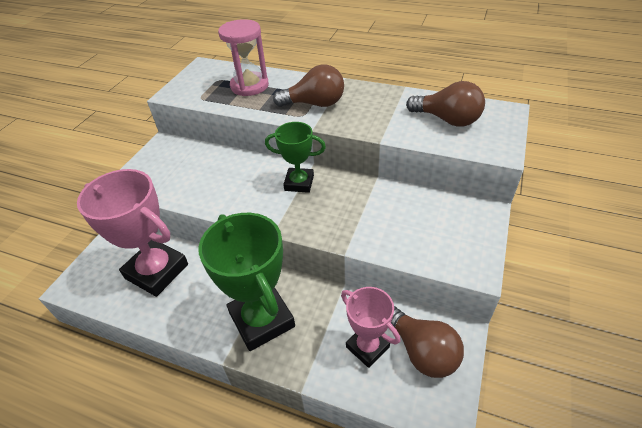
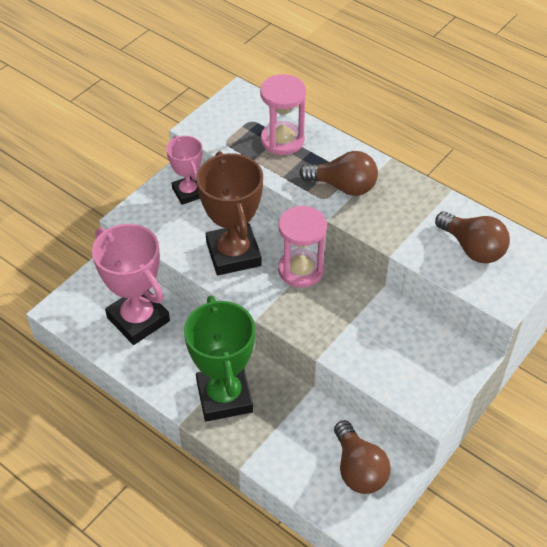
camera: 15 degrees right, 5 degrees up
green trophy [265,122,326,193] -> pink hourglass [278,206,327,288]
pink trophy [341,287,400,368] -> pink trophy moved to [166,136,202,205]
none -> brown trophy [196,151,263,275]

